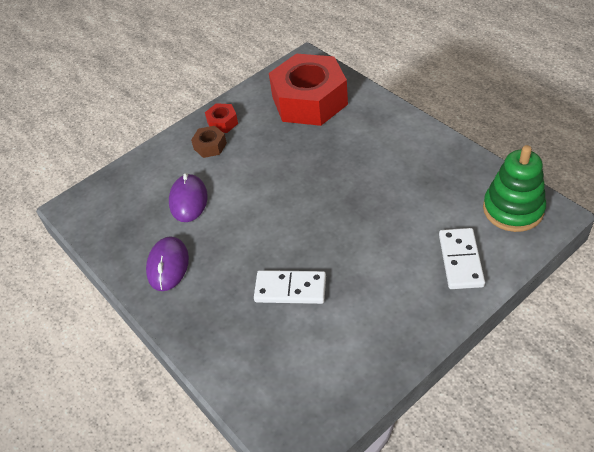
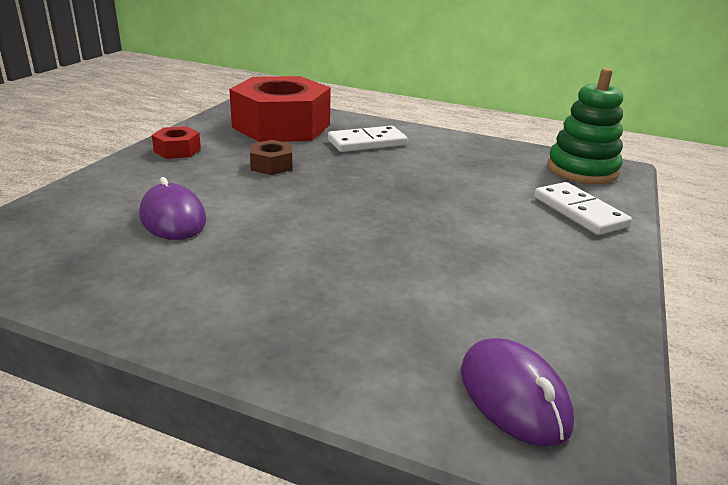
camera: 35 degrees left, 20 degrees down
purple mouse [146,236,189,291] -> purple mouse moved to [461,338,574,447]
brown nut [191,126,227,158] -> brown nut moved to [250,140,292,175]
white domino [254,270,326,304] -> white domino moved to [328,126,408,152]

